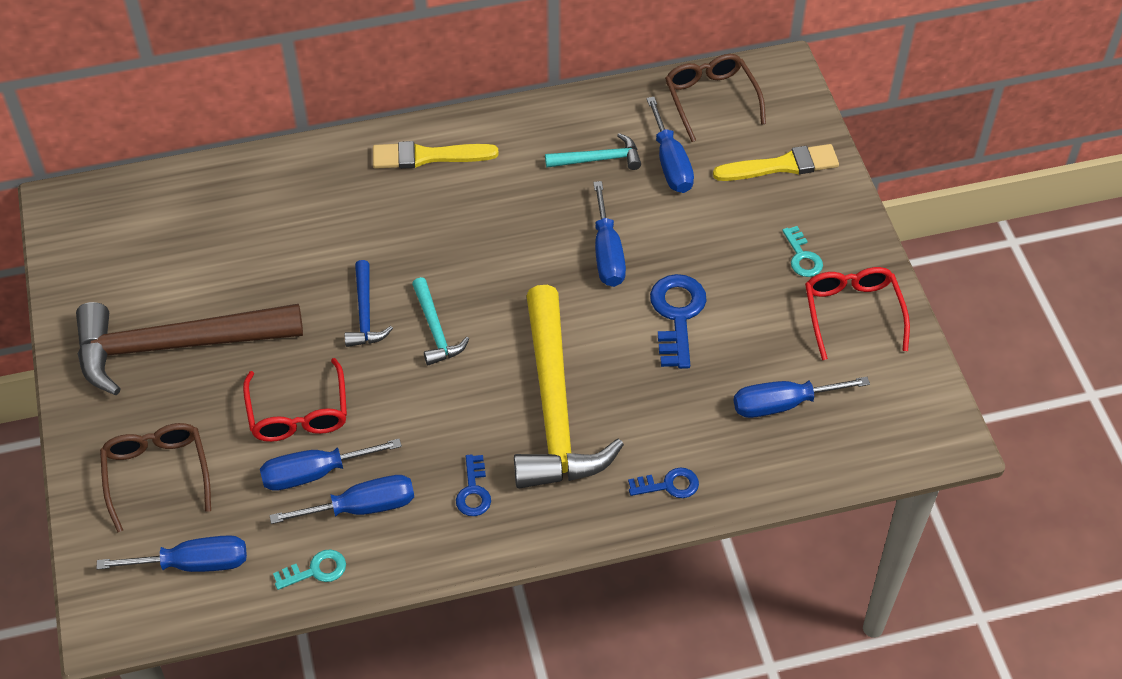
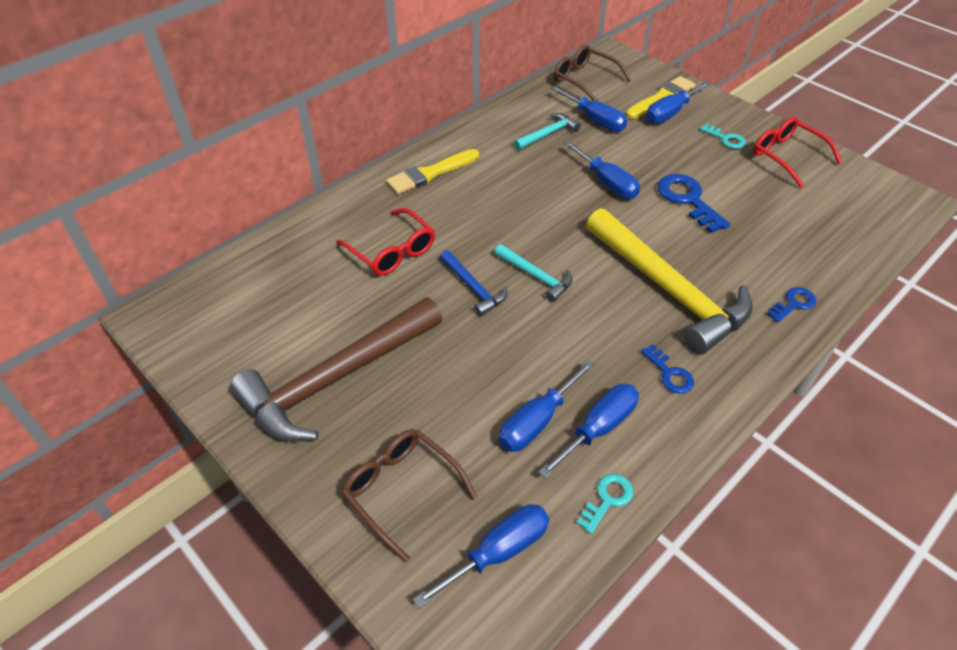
camera: 30 degrees left, 5 degrees down
red glasses [243,358,347,442] -> red glasses moved to [336,208,435,276]
blue screwdriver [734,377,870,418] -> blue screwdriver moved to [646,81,711,124]

